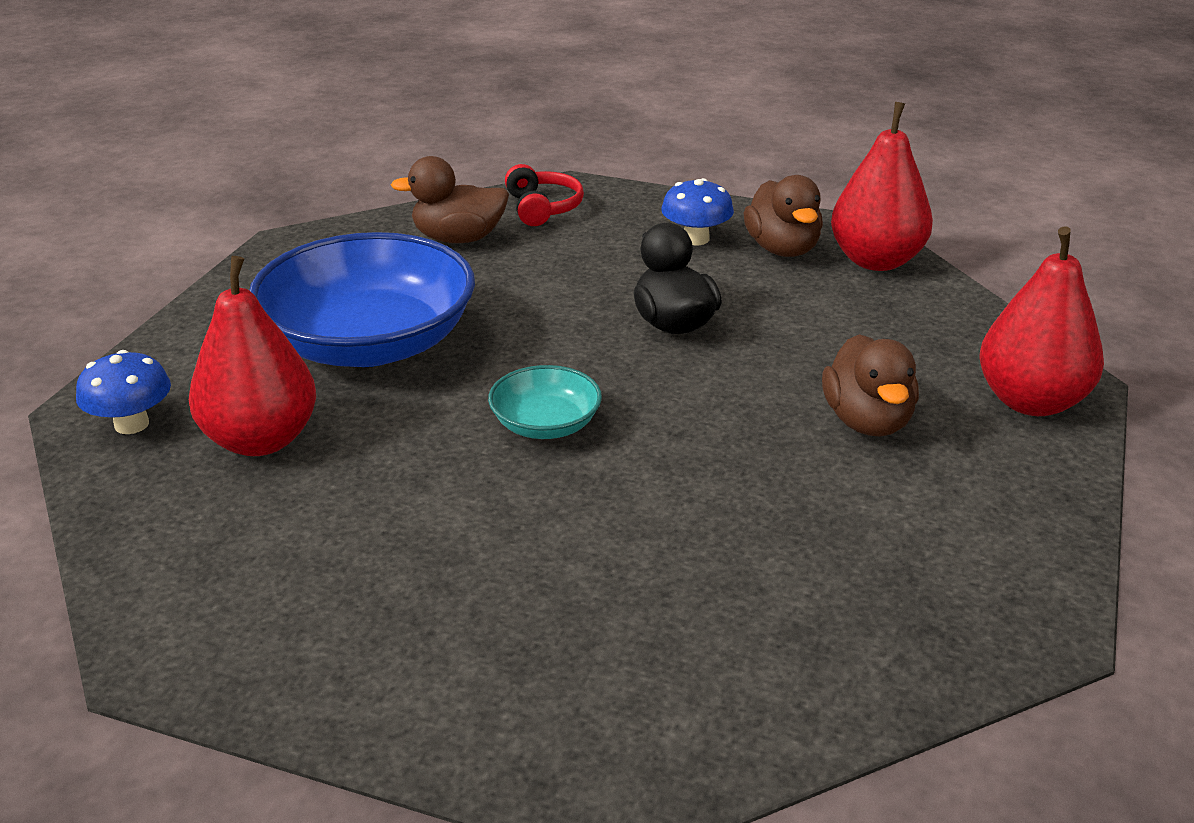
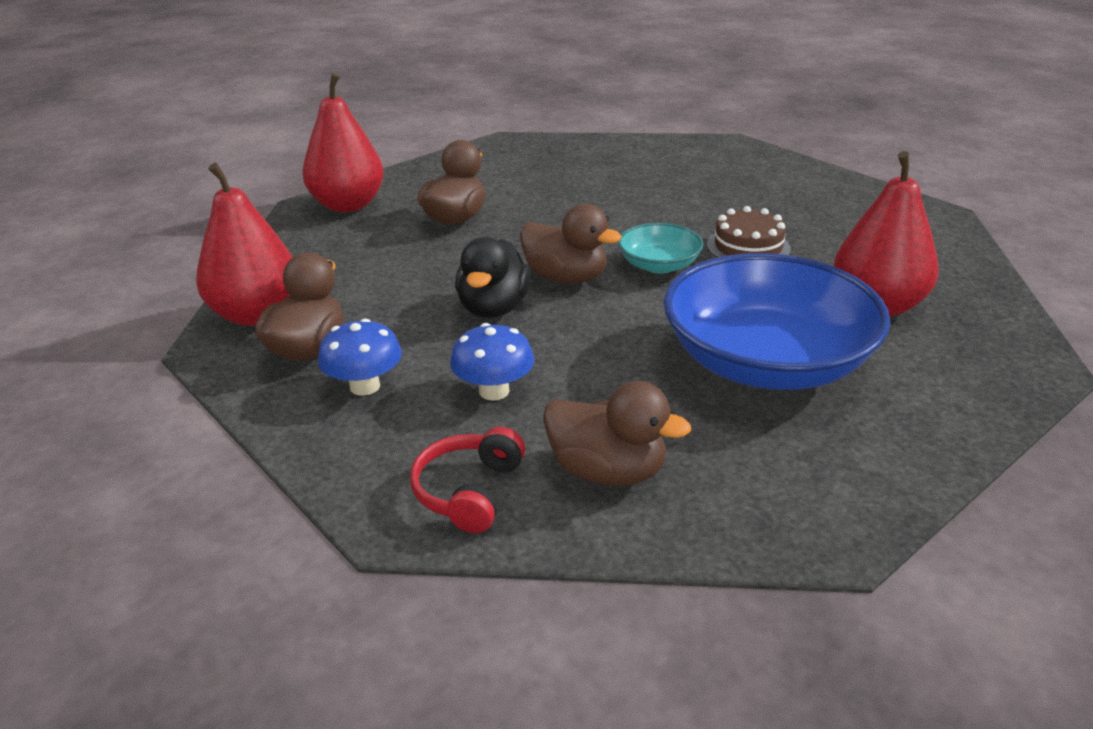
camera: 150 degrees left, 0 degrees up
blue mushroom [76,350,171,434] -> blue mushroom moved to [450,323,534,400]
none -> brown duck [520,204,622,284]
none -> brown cake [707,206,791,258]

